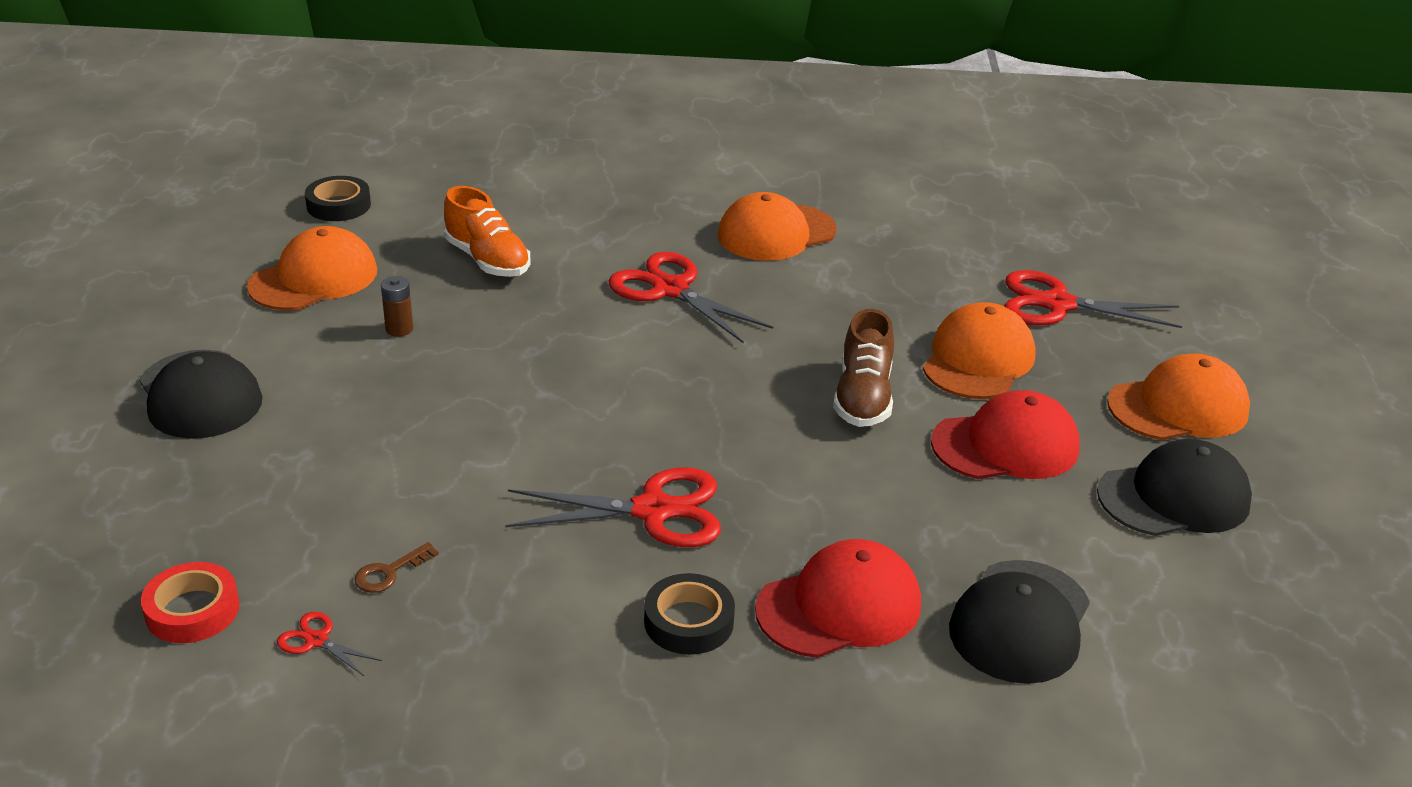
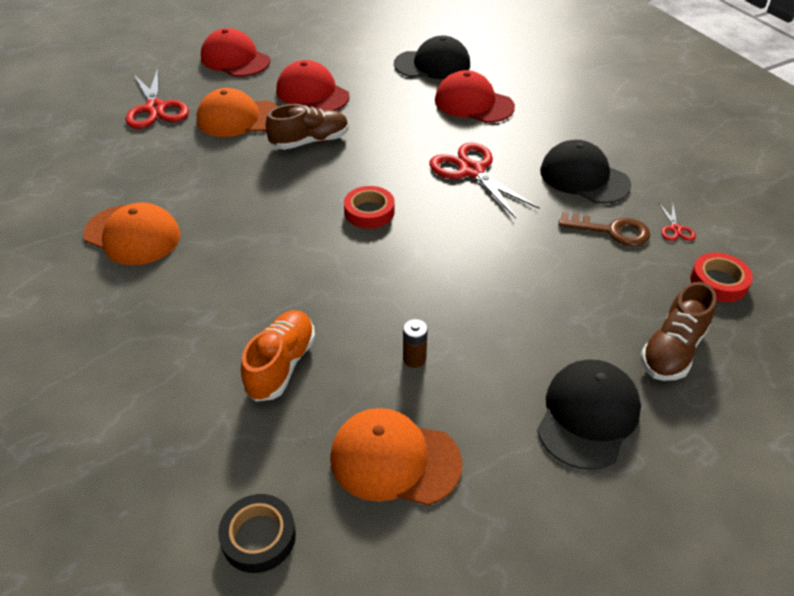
camera: 120 degrees left, 10 degrees up
brown key [354,542,439,593] -> brown key [558,212,650,246], size x1.69
red scissors [608,252,773,344] -> none
black tape [644,573,735,655] -> none
black cap [1097,439,1252,536] -> black cap moved to [540,140,631,204]
orange cap [1107,353,1250,440] -> red cap [201,28,270,77]
none -> red tape [344,186,395,229]
none -> brown shoe [641,282,716,381]

